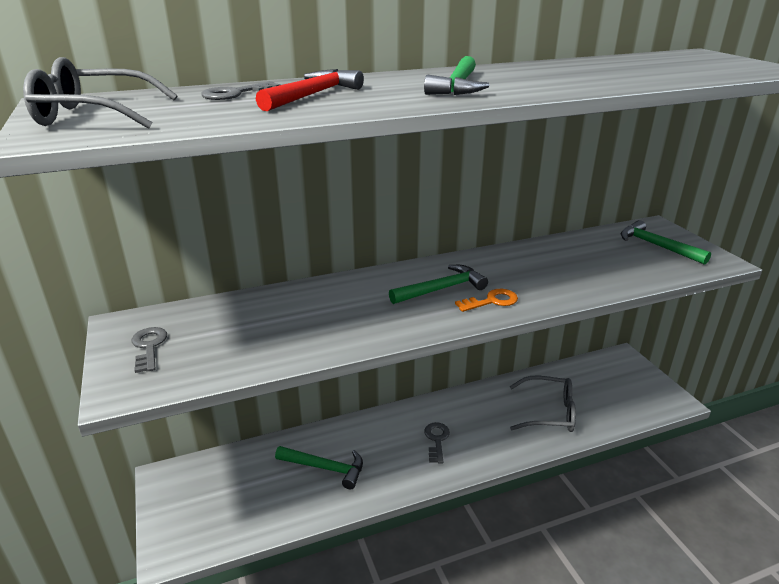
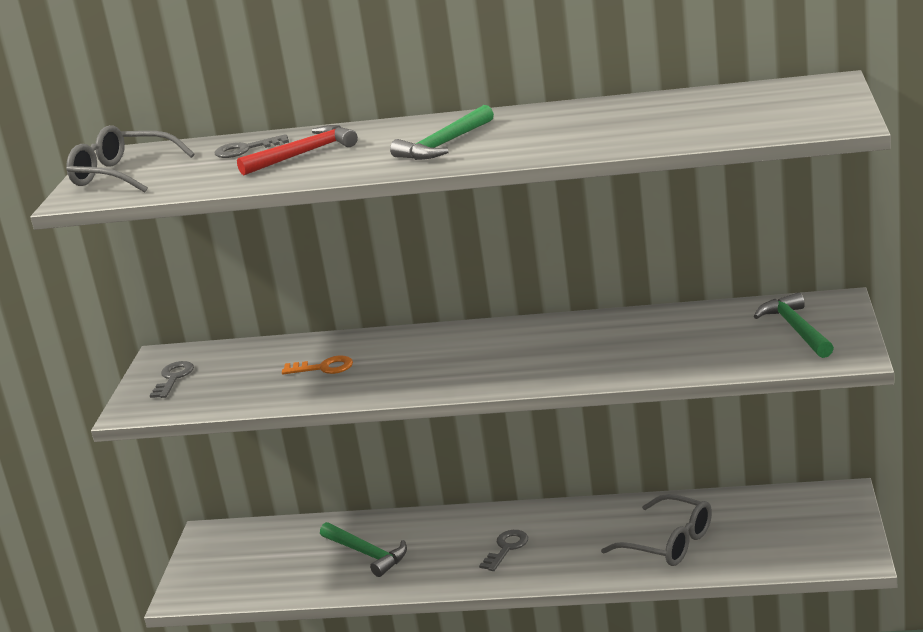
camera: 30 degrees right, 5 degrees down
green hammer [389,265,488,304] -> none
orange key [455,289,518,312] -> orange key moved to [282,356,353,374]

